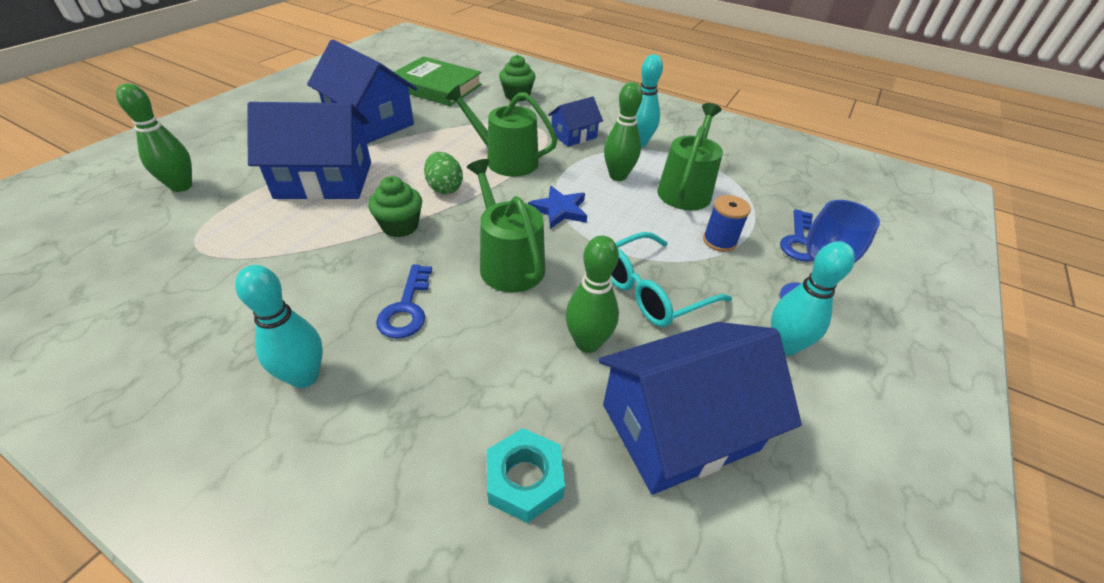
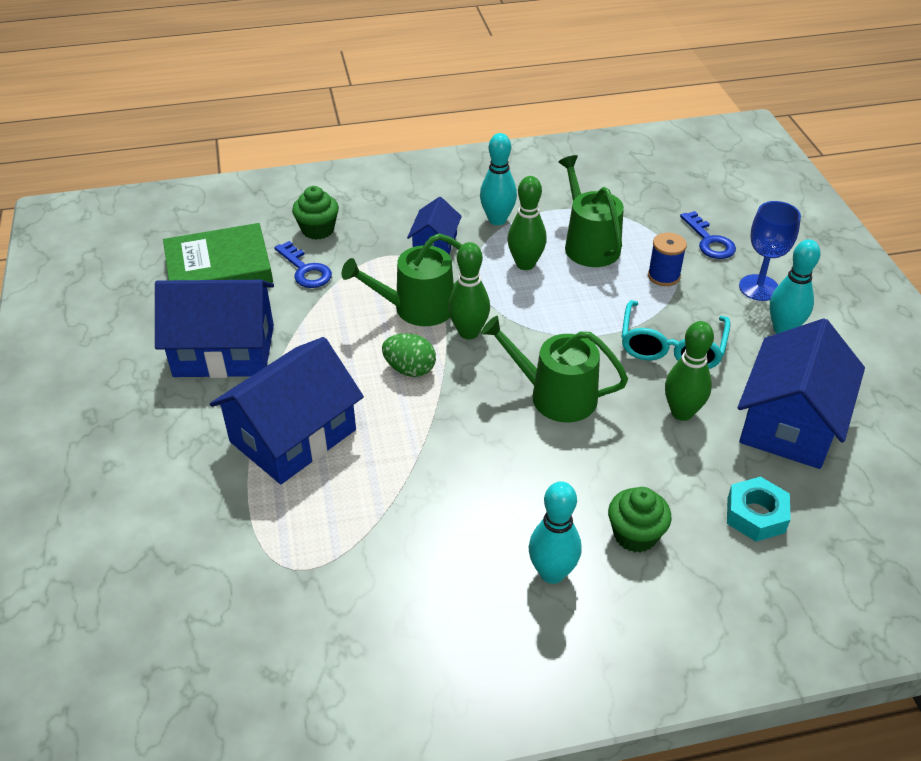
camera: 40 degrees left, 0 degrees up
green bowling pin [116,83,192,192] -> green bowling pin moved to [448,242,490,339]
green cupcake [368,176,422,237] -> green cupcake moved to [608,487,672,553]
blue key [376,264,432,339] -> blue key moved to [274,241,332,288]
blue star [528,186,587,229] -> none

